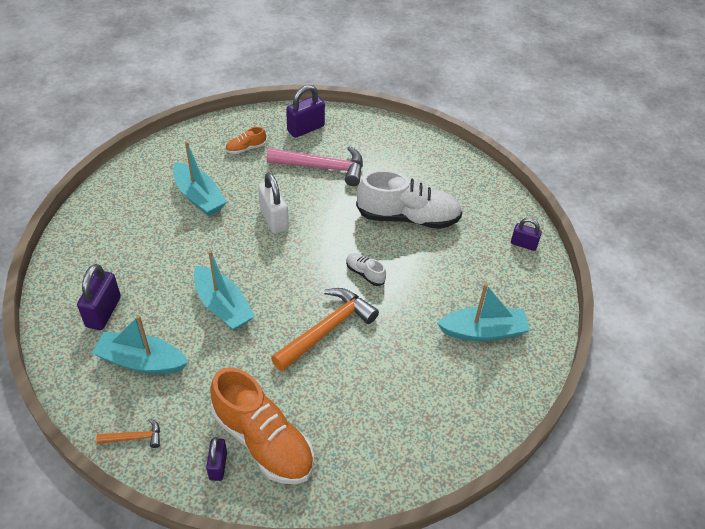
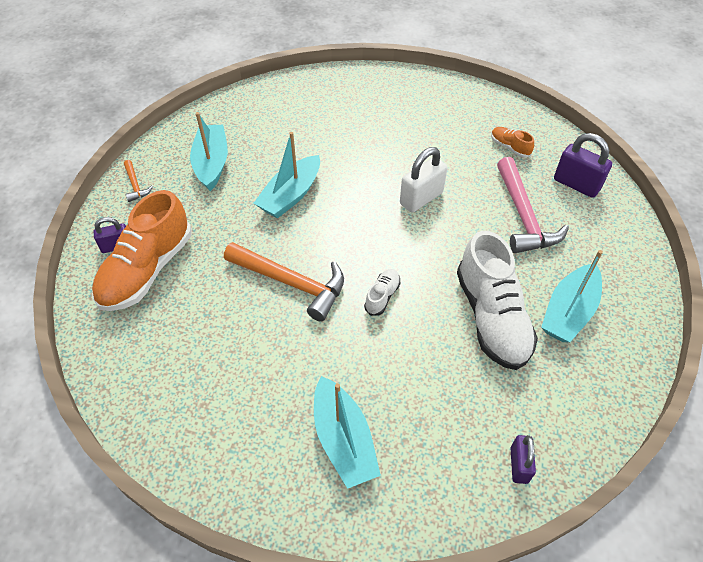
camera: 75 degrees right, 5 degrees up
purple padlock [77,264,121,330] -> none
turquoise boat [173,141,227,216] -> turquoise boat moved to [541,250,603,342]

